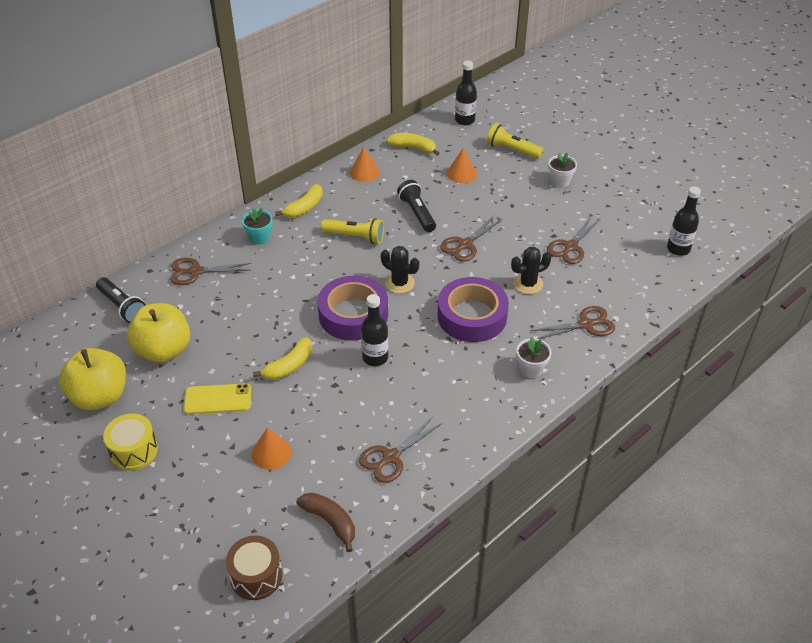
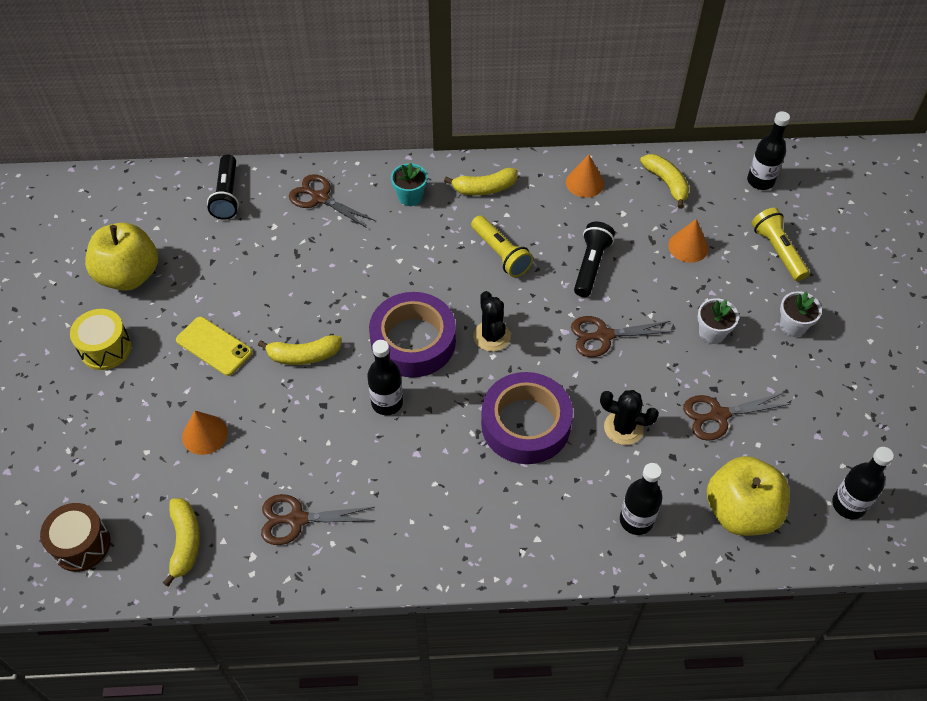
camera: 40 degrees right, 10 degrees up
yellow apple [127,303,190,363] -> yellow apple moved to [707,456,790,536]
brown banana [297,493,355,552] -> yellow banana [163,498,200,587]
white flower pot [516,337,552,378] -> white flower pot moved to [697,298,739,344]
brown scissors [530,306,615,339] -> black bottle [620,463,662,535]

